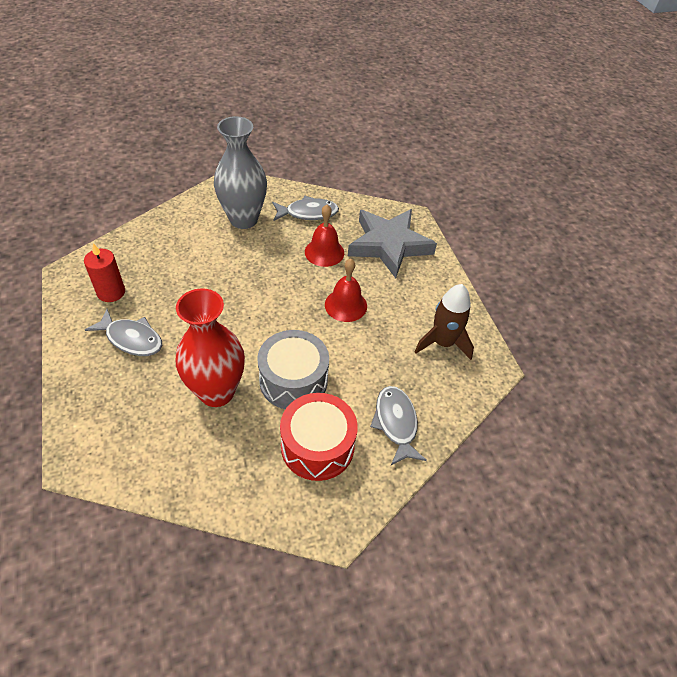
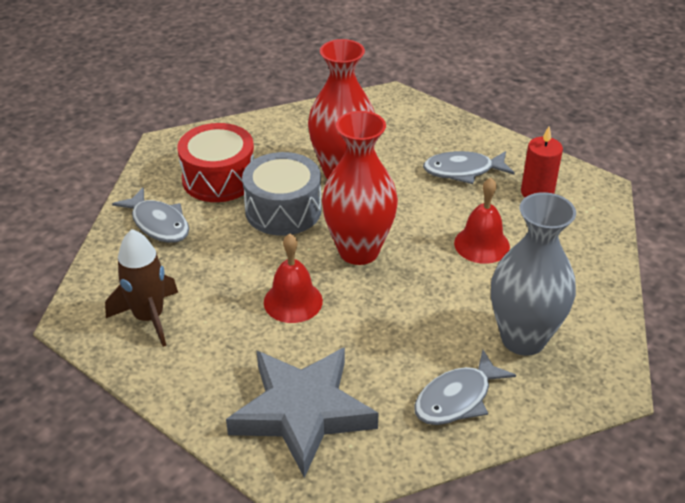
camera: 150 degrees right, 10 degrees down
red bell [305,205,344,267] -> red bell moved to [454,178,510,264]
none -> red vase [322,111,398,265]

